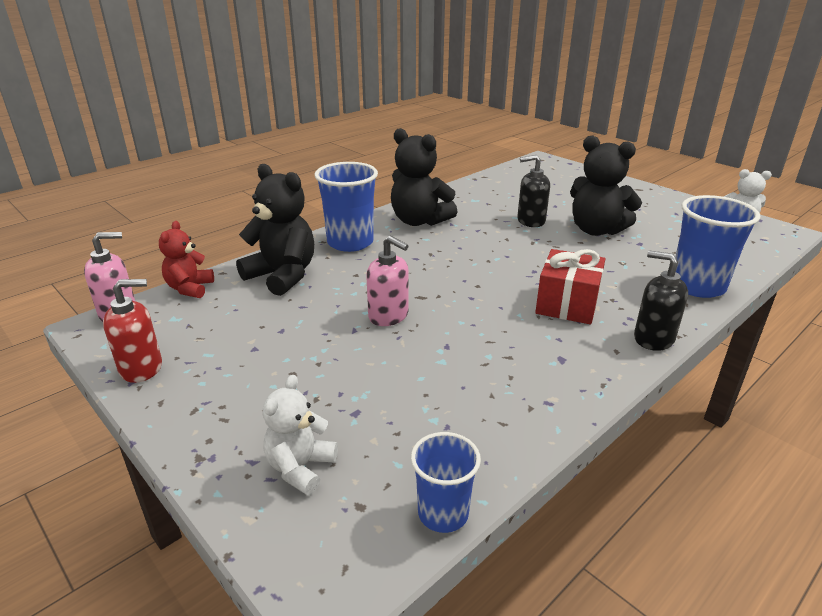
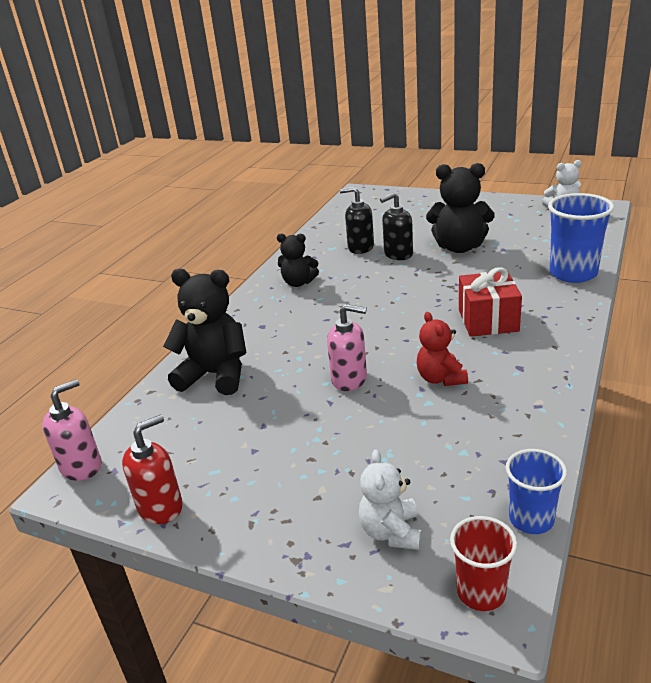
camera: 20 degrees left, 0 degrees up
red teddy bear [159,221,214,298] -> red teddy bear moved to [417,312,468,386]
blue cup [315,162,378,252] -> none
black teddy bear [391,128,458,226] -> black teddy bear [277,234,319,287], size x0.60
black soap dispenser [634,250,688,351] -> black soap dispenser moved to [340,187,374,254]
none -> red cup [450,516,517,611]

